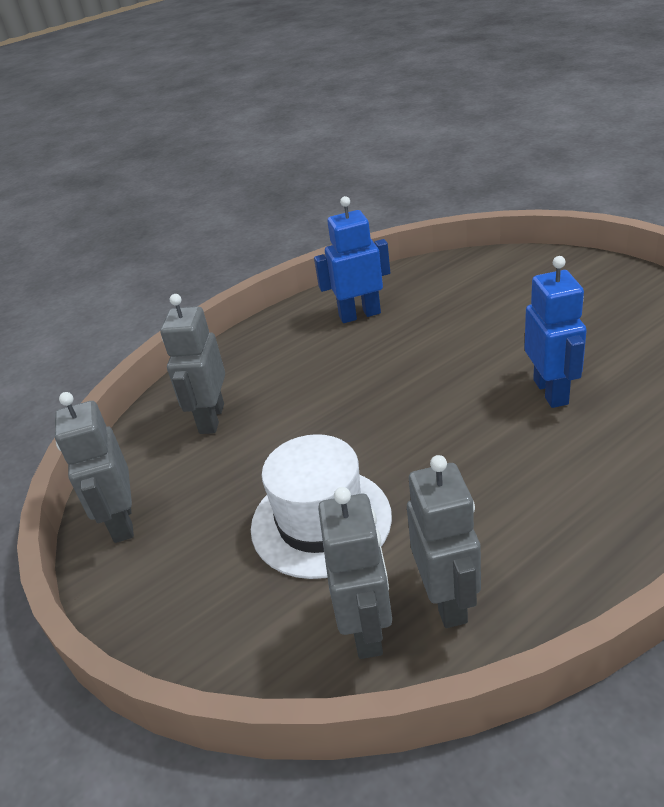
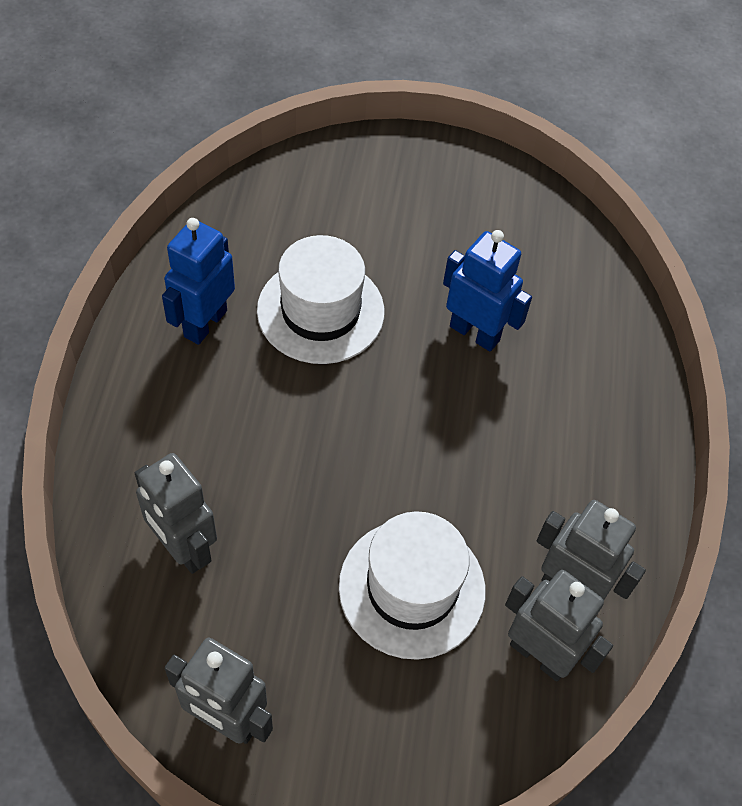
camera: 55 degrees left, 20 degrees up
none -> white hat [257,235,384,364]

